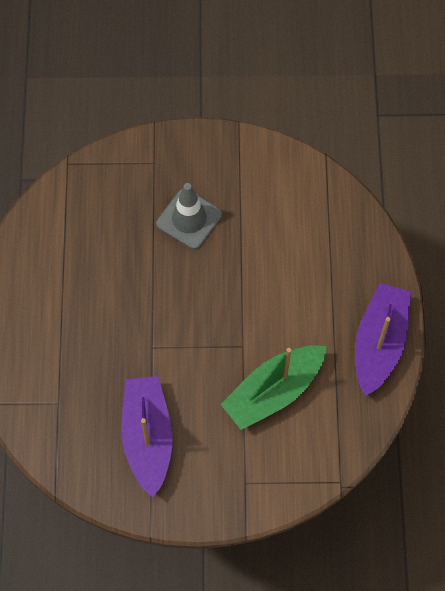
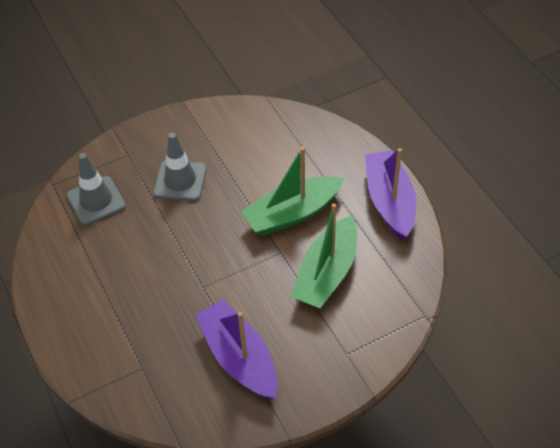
camera: 25 degrees left, 15 degrees down
none -> grey traffic cone [67,153,126,225]
none -> green boat [241,147,345,236]

